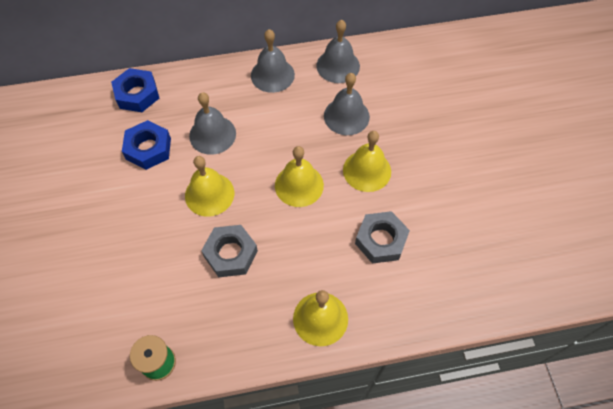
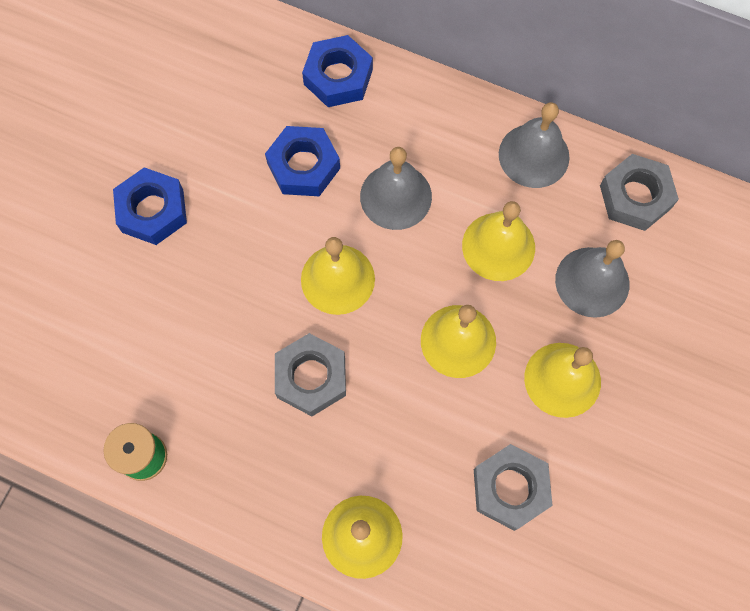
camera: 35 degrees right, 10 degrees up
grey bell [316,20,360,83] -> grey nut [600,154,679,231]
none -> blue nut [113,167,187,245]
none -> yellow bell [462,201,535,281]

